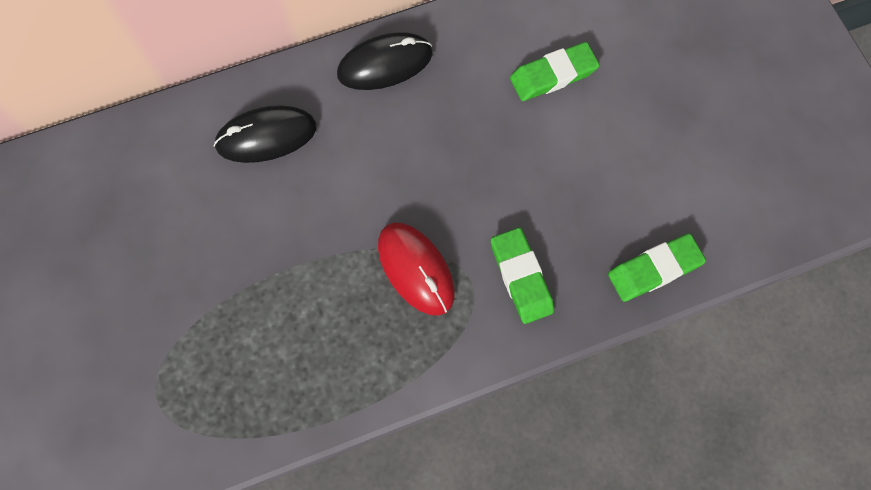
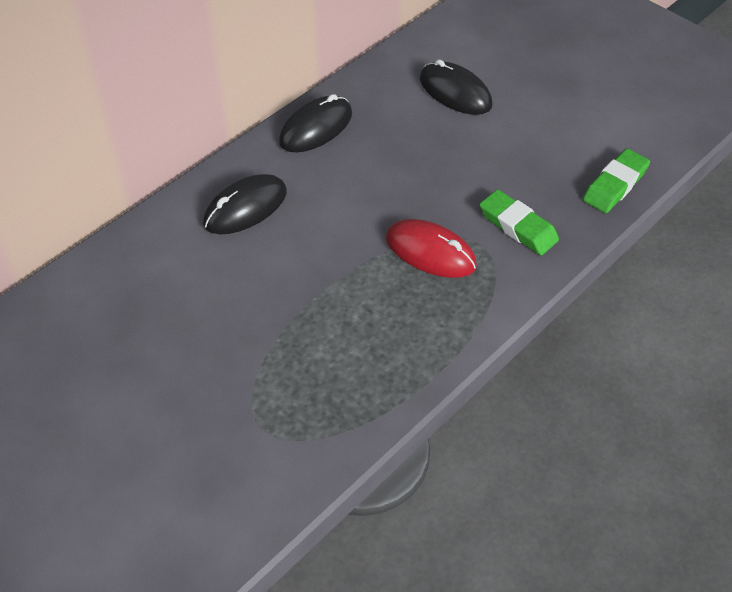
camera: 25 degrees left, 20 degrees down
green eraser [510,42,600,101] -> black mouse [420,59,492,115]

